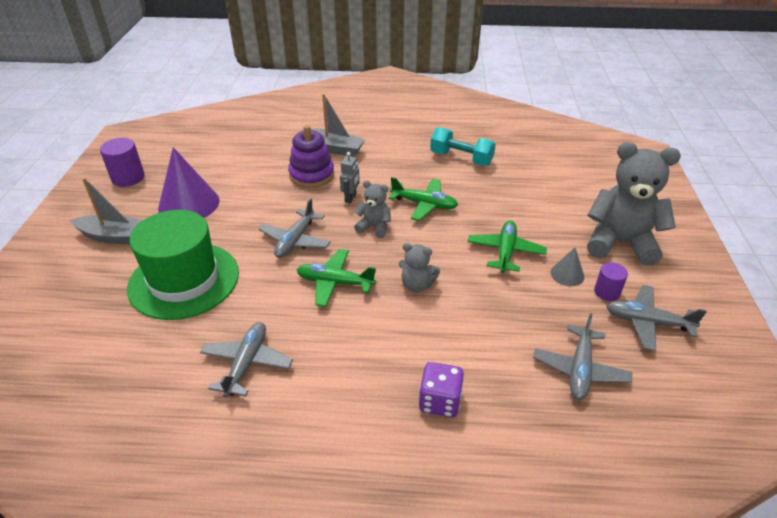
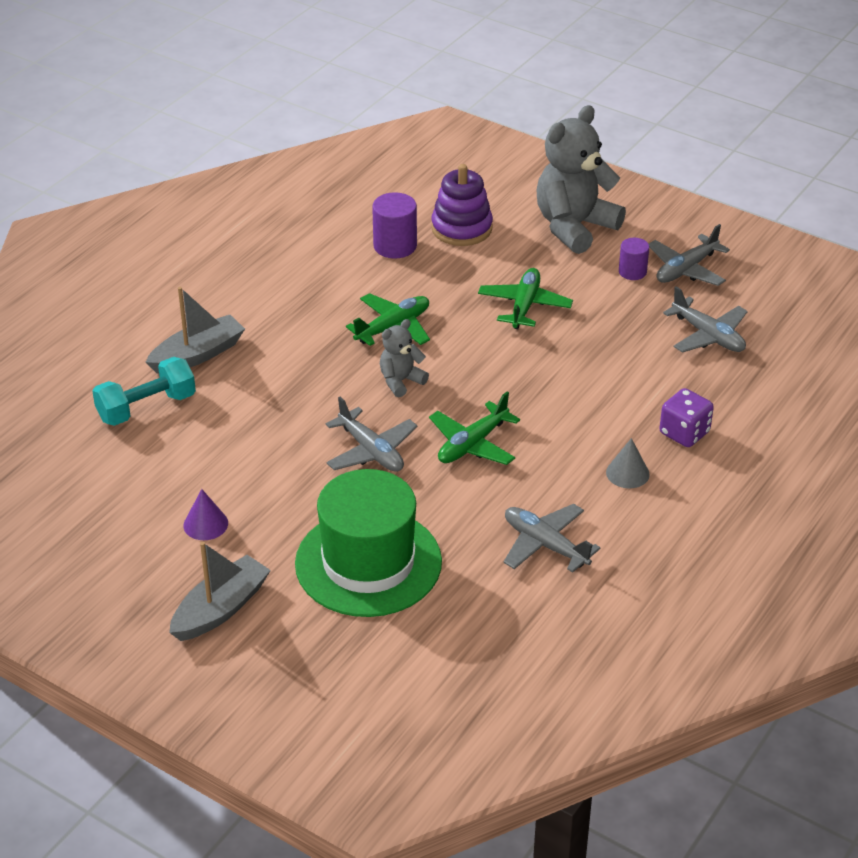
camera: 60 degrees left, 0 degrees up
purple cylinder [100,138,145,187] -> purple cylinder moved to [372,192,417,259]
purple cone [158,147,219,218] -> purple cone [183,489,228,540], size x0.49
purple stacking toy [288,125,334,188] -> purple stacking toy moved to [431,164,493,246]
grey robot [340,152,360,204] -> none
grey teddy bear [399,243,440,292] -> none
turquoise dumbbell [430,127,496,166] -> turquoise dumbbell moved to [92,357,196,426]
green plane [468,221,547,273] -> green plane turned 60 degrees clockwise [478,268,573,329]
grey cone [550,247,585,286] -> grey cone moved to [606,438,650,488]

